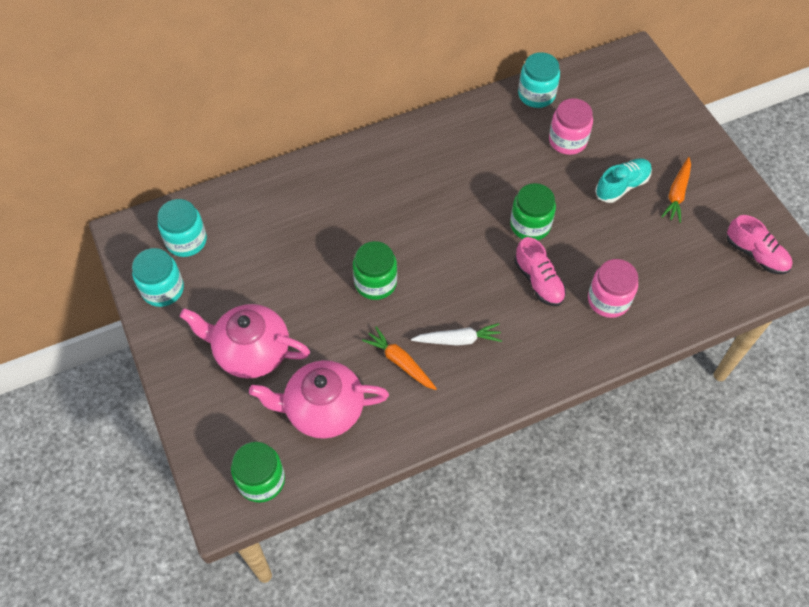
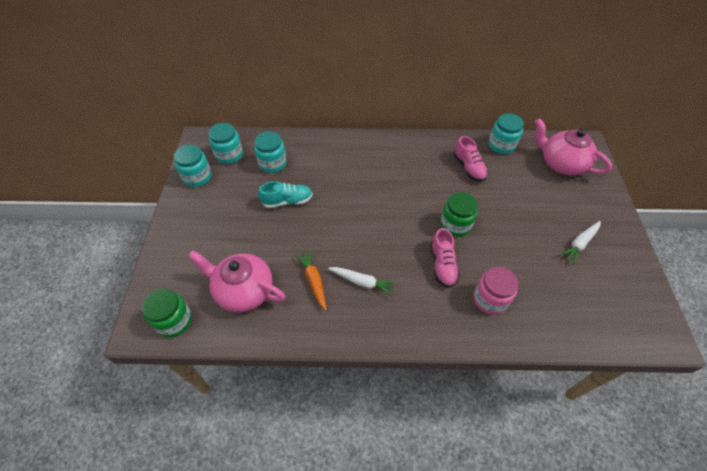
camera: 25 degrees right, 5 degrees down
pink teapot [180,304,310,379] -> pink teapot moved to [534,118,612,175]
green jar [353,241,397,300] -> none
pink jar [549,98,593,155] -> none
turquoise shoe [595,158,652,203] -> turquoise shoe moved to [258,181,313,208]
orange carrot [661,157,691,223] -> white carrot [560,221,601,265]
pink shoe [727,215,793,274] -> pink shoe moved to [453,136,488,182]
none -> turquoise jar [254,131,287,173]

